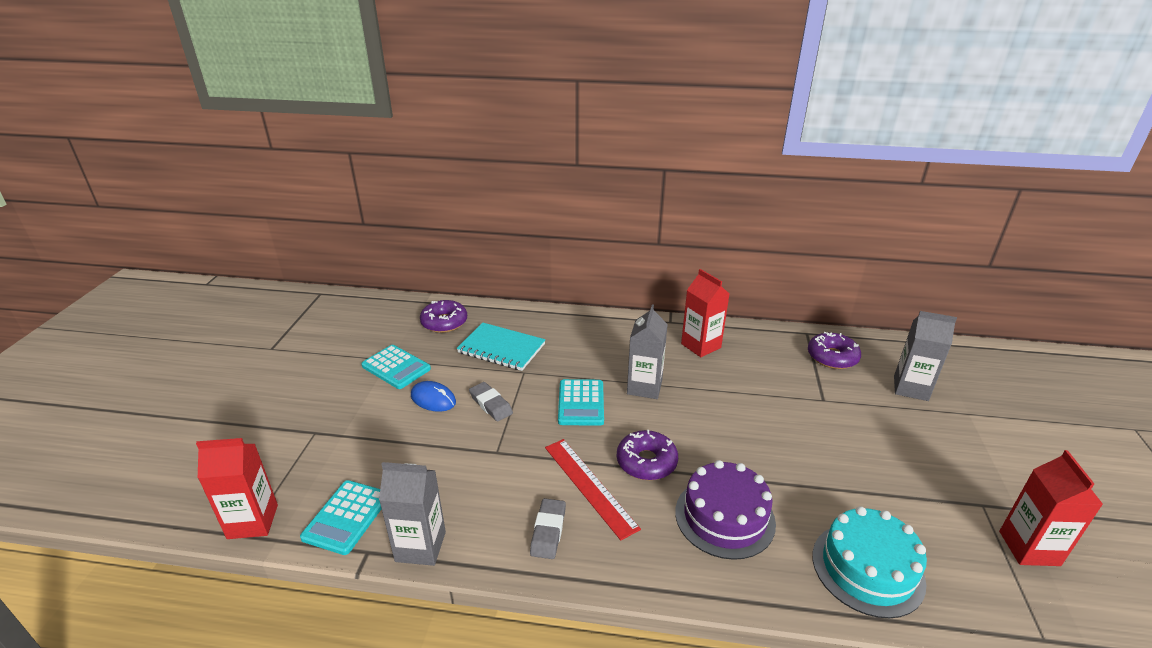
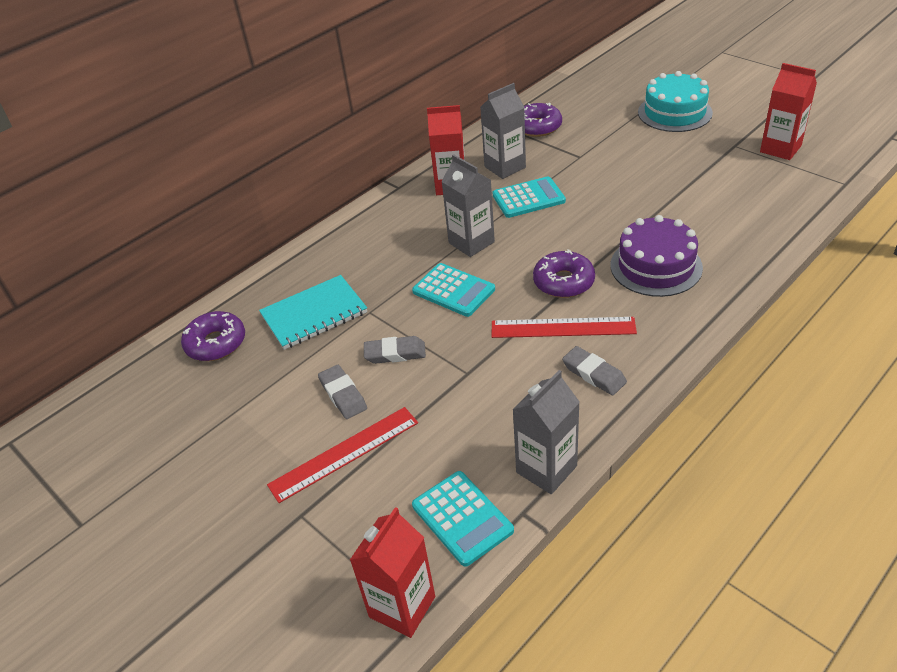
camera: 50 degrees left, 10 degrees up
turquoise calculator [361,345,431,389] -> turquoise calculator moved to [492,176,566,218]
blue mouse [411,381,456,412] -> grey eraser [318,365,367,419]
turquoise cake [812,506,927,618] -> turquoise cake moved to [638,71,713,132]
grey carton [894,311,957,401] -> grey carton moved to [480,83,526,179]
none -> red ruler [267,407,418,503]

